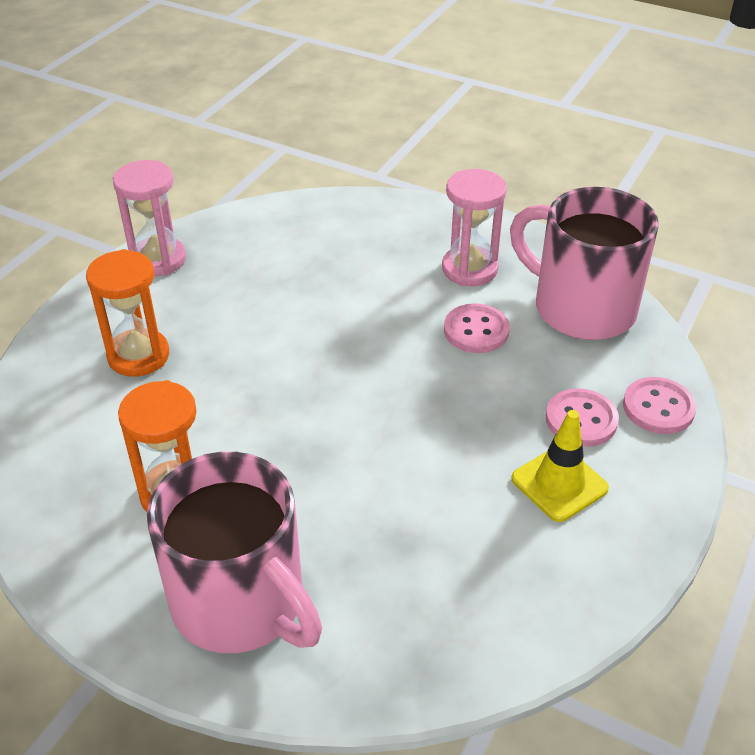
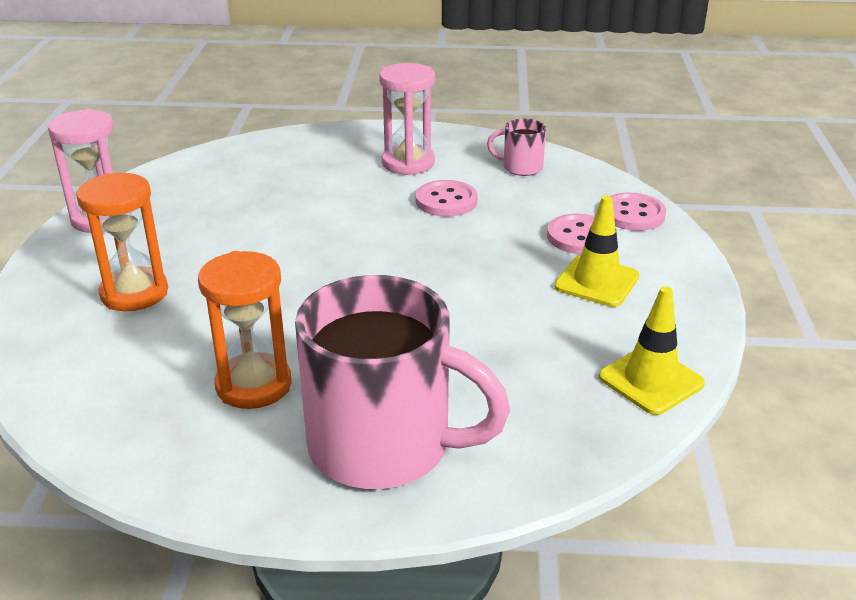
camera: 25 degrees left, 10 degrees down
pink mug [510,187,659,340] -> pink mug [487,118,546,176], size x0.43
none -> yellow traffic cone [599,286,705,415]

